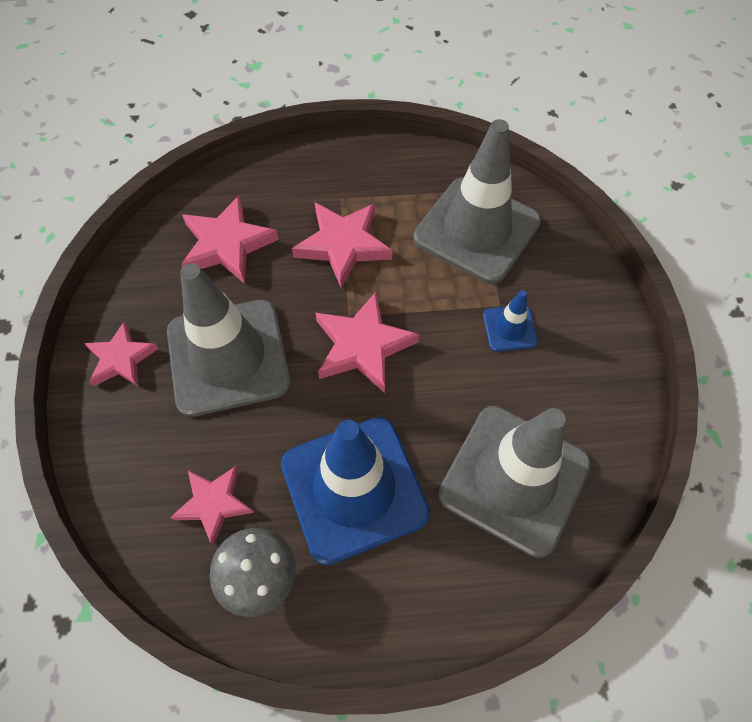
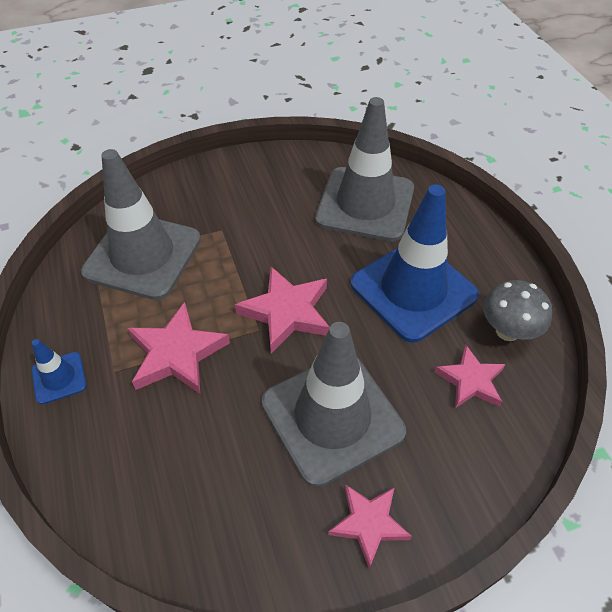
camera: 105 degrees left, 10 degrees down
pink star [181,196,279,284] -> none
blue traffic cone [483,290,538,352] -> blue traffic cone moved to [32,339,87,404]

